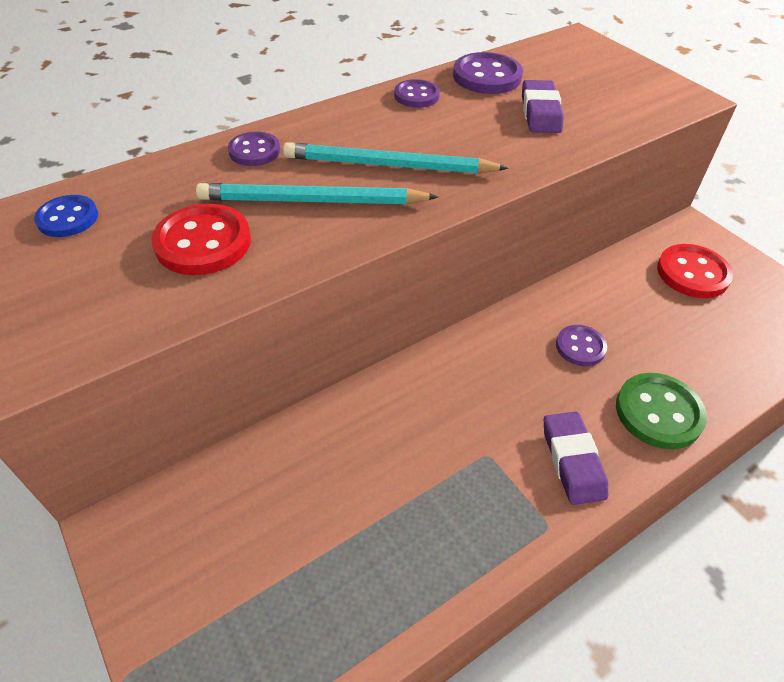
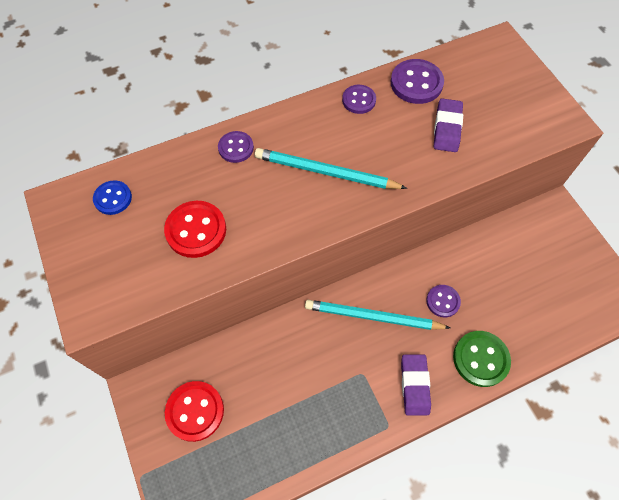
camera: 10 degrees right, 15 degrees up
turquoise pencil [196,183,438,204] -> turquoise pencil moved to [305,300,450,330]
red button [657,244,733,298] -> red button moved to [165,381,224,442]

